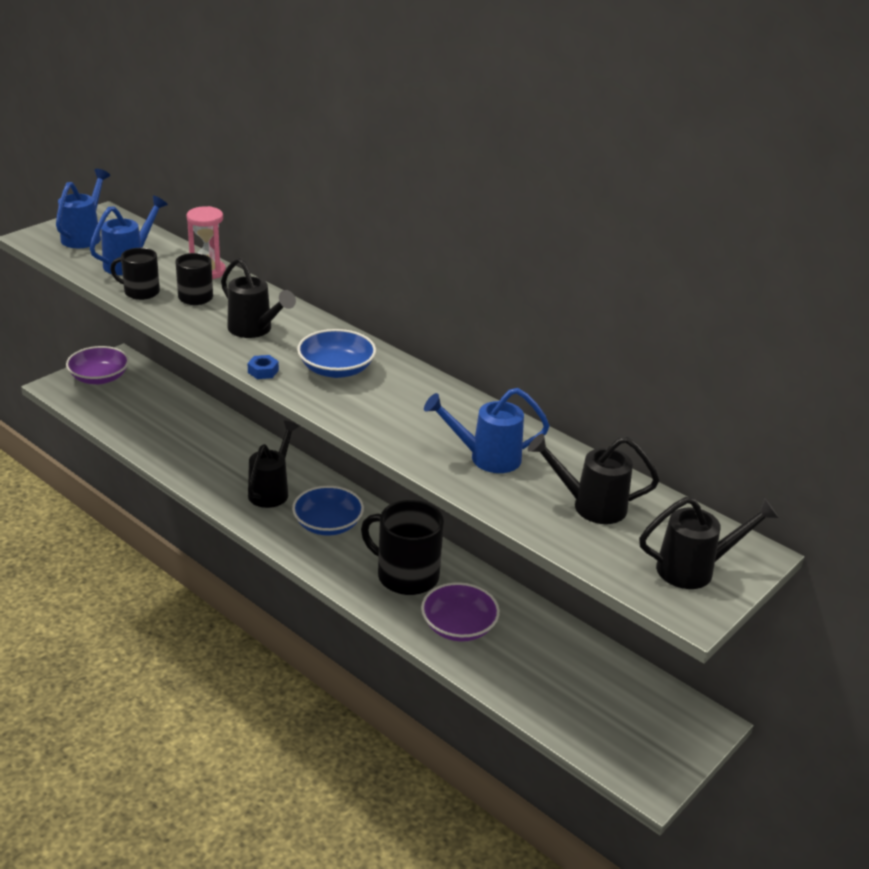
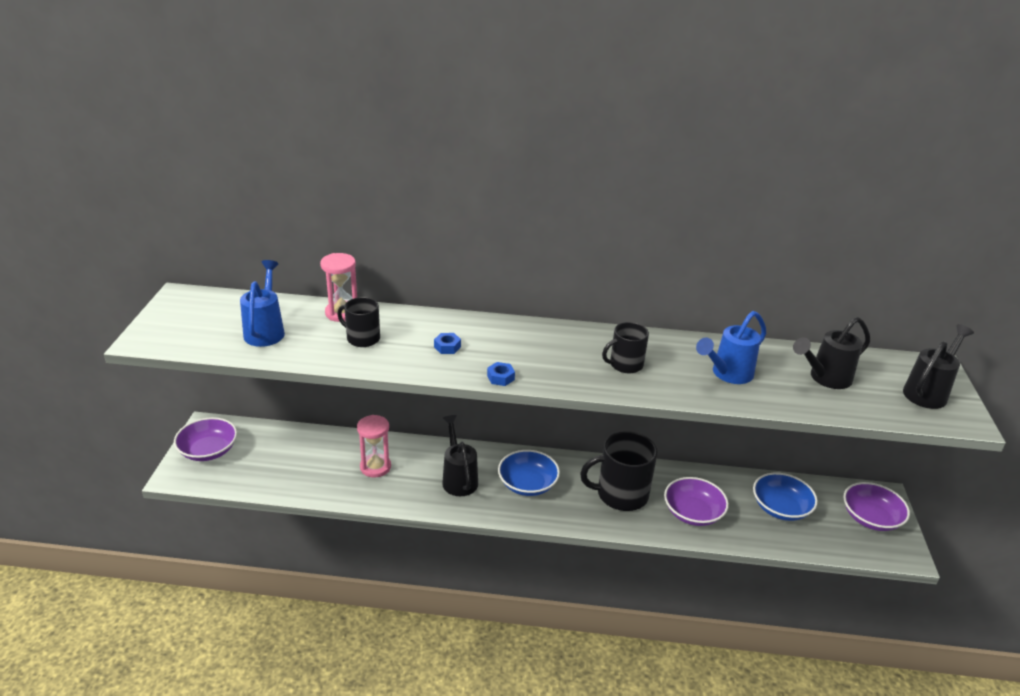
camera: 35 degrees left, 0 degrees up
blue watering can [56,169,110,248] -> none
black mug [110,248,160,300] -> black mug moved to [602,322,649,373]
black watering can [221,257,296,338] -> blue nut [434,333,461,354]
blue bowl [297,329,376,378] -> blue bowl moved to [753,473,818,521]
none -> pink hourglass [357,415,391,477]
none -> purple bowl [843,482,910,531]

